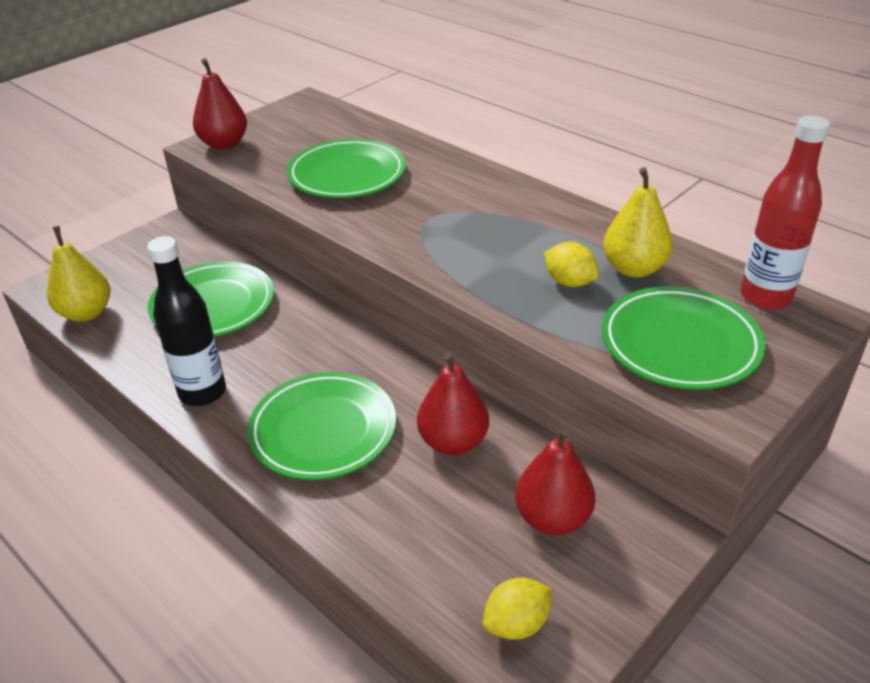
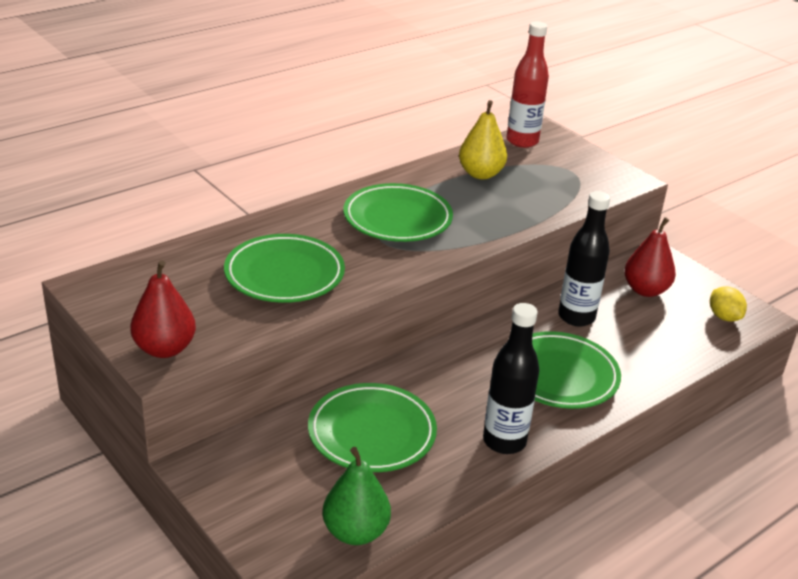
camera: 85 degrees left, 5 degrees down
yellow pear [47,226,110,322] -> green pear [322,447,391,545]
red pear [417,352,489,455] -> black bottle [558,191,610,327]
yellow lemon [544,242,599,287] -> none
green plate [602,286,765,390] -> green plate moved to [343,183,453,242]

